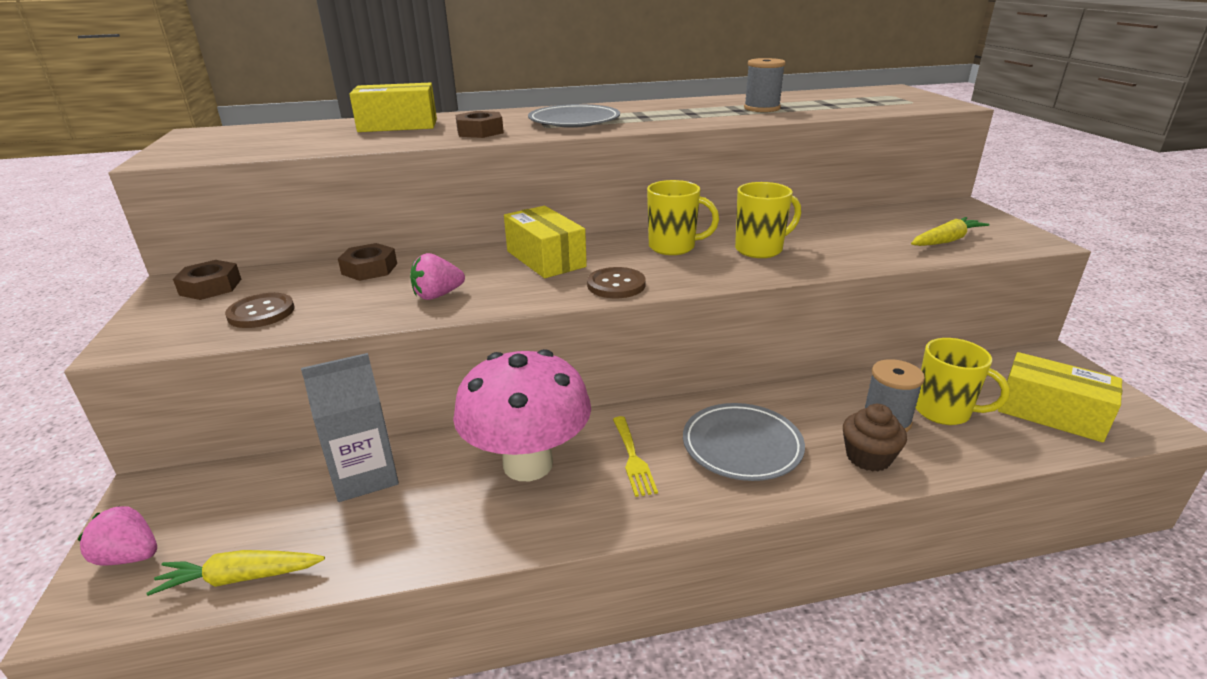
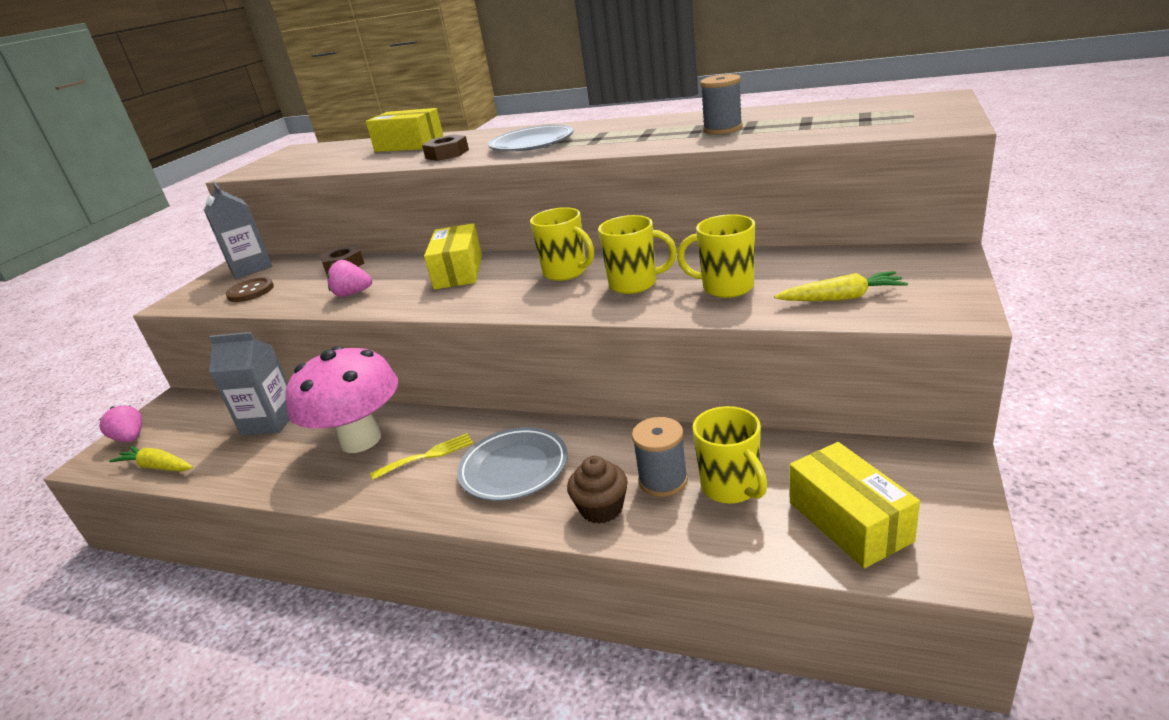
camera: 35 degrees right, 0 degrees up
brown nut [173,260,241,300] -> grey carton [204,182,272,279]
brown button [587,267,645,298] -> none
yellow fork [613,416,658,497] -> yellow fork turned 135 degrees counterclockwise [370,433,473,480]
none -> yellow mug [677,214,755,298]

